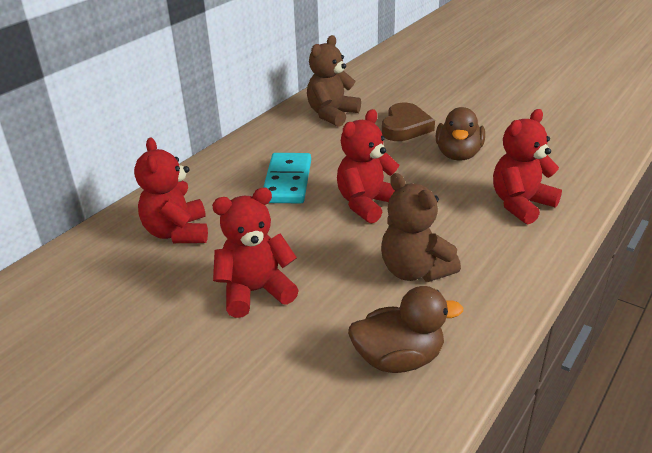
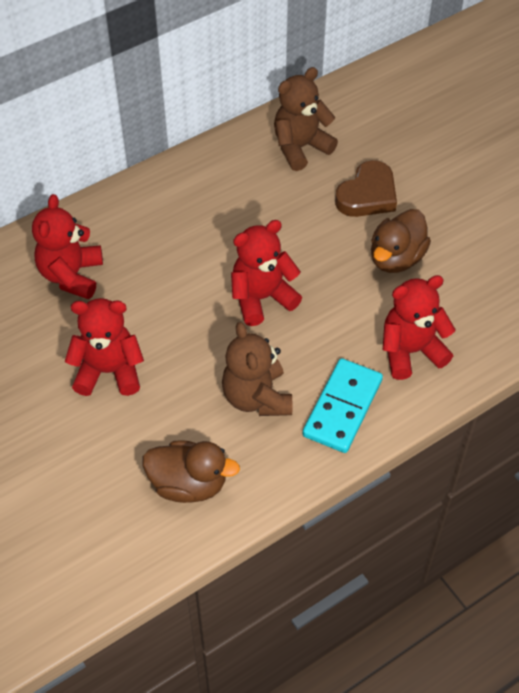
camera: 20 degrees right, 20 degrees up
turquoise domino [263,153,311,204] -> turquoise domino moved to [303,358,383,453]

